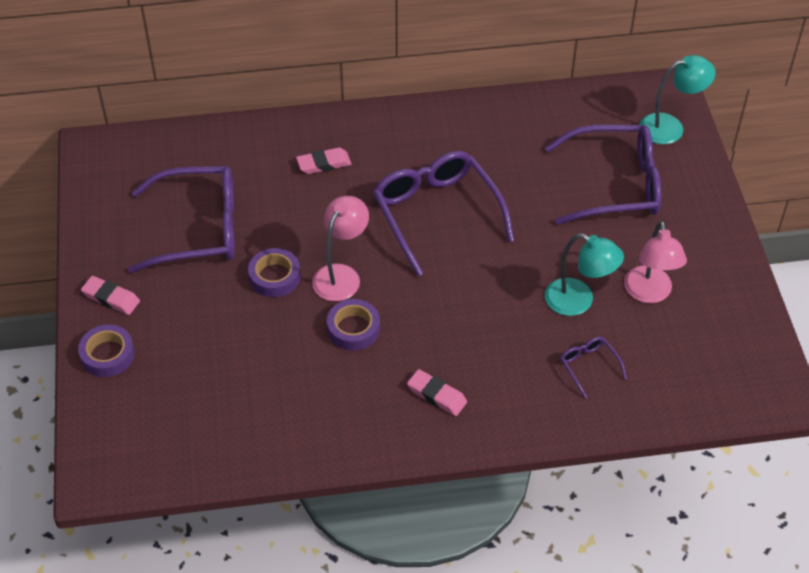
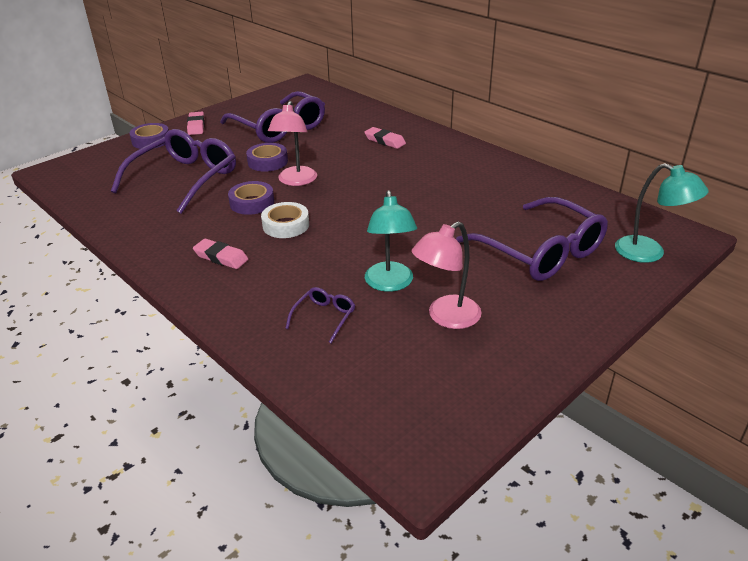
camera: 55 degrees right, 15 degrees down
pink lamp [312,196,369,301] -> pink lamp turned 105 degrees clockwise [268,101,317,186]
purple glasses [373,151,514,276] -> purple glasses moved to [111,129,236,214]
pink eraser [407,369,467,416] -> pink eraser turned 60 degrees counterclockwise [193,239,248,269]
none -> white tape [261,202,309,238]

